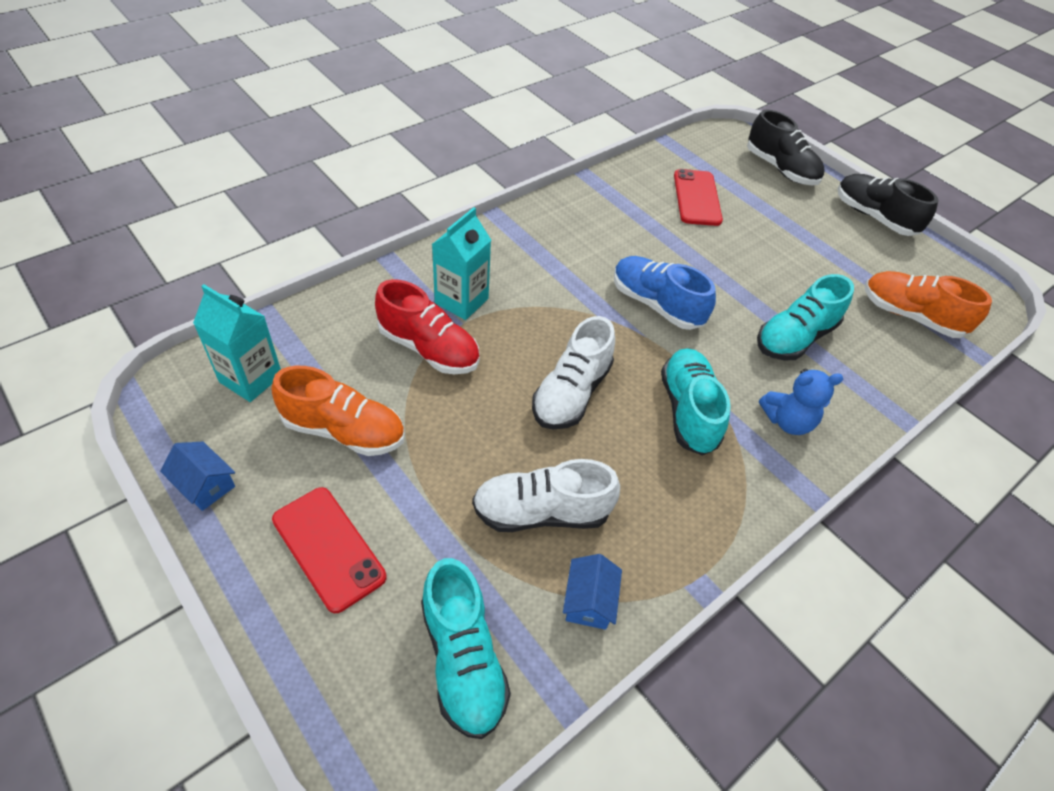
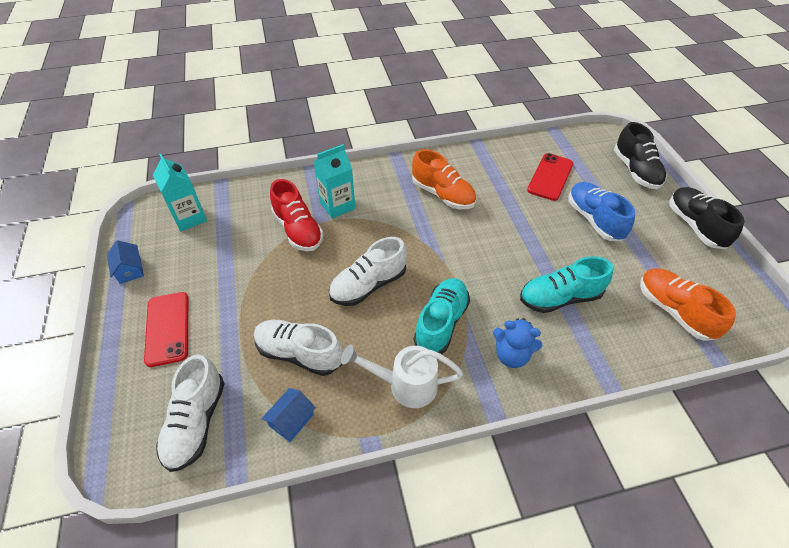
camera: 30 degrees right, 0 degrees up
orange shoe [272,366,405,456] -> orange shoe moved to [412,149,476,209]
turquoise shoe [421,558,511,739] -> white shoe [156,355,225,472]
blue shoe [614,256,716,330] -> blue shoe moved to [568,182,635,241]
none -> white watering can [341,345,463,408]

